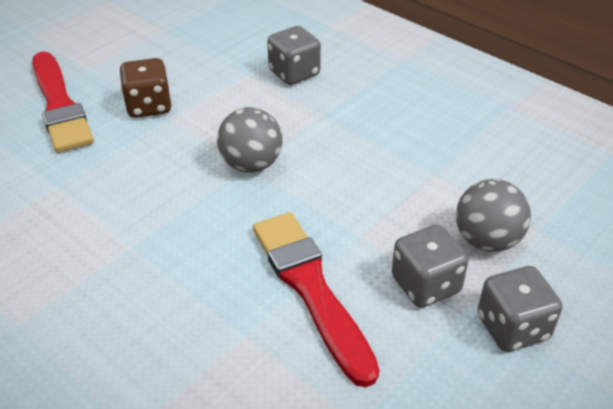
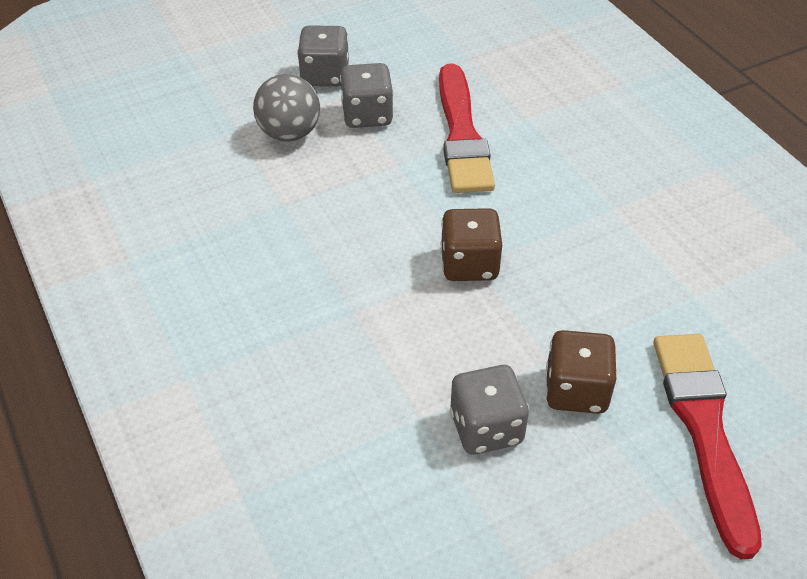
camera: 160 degrees left, 5 degrees up
grey ball [217,107,282,173] -> brown dice [440,208,502,281]
grey dice [267,26,321,85] -> grey dice moved to [450,365,529,455]

